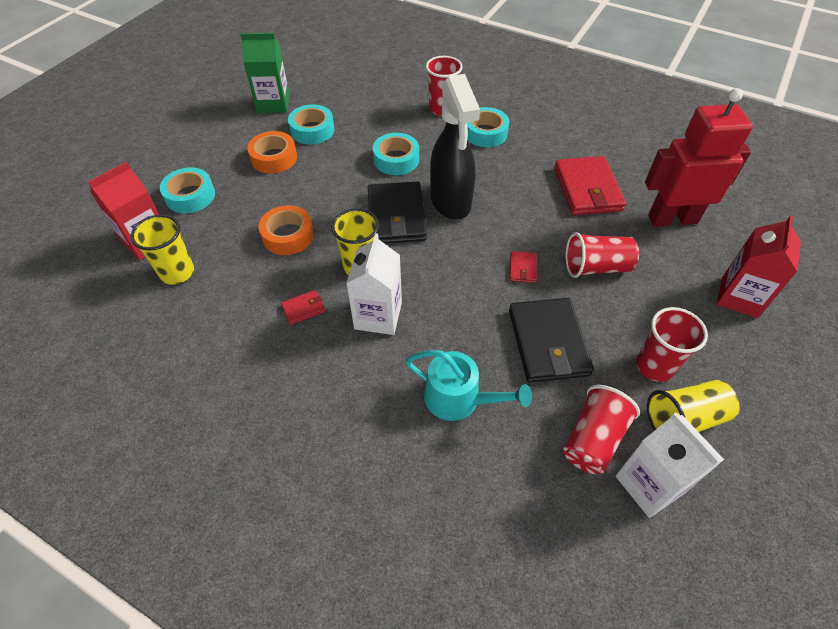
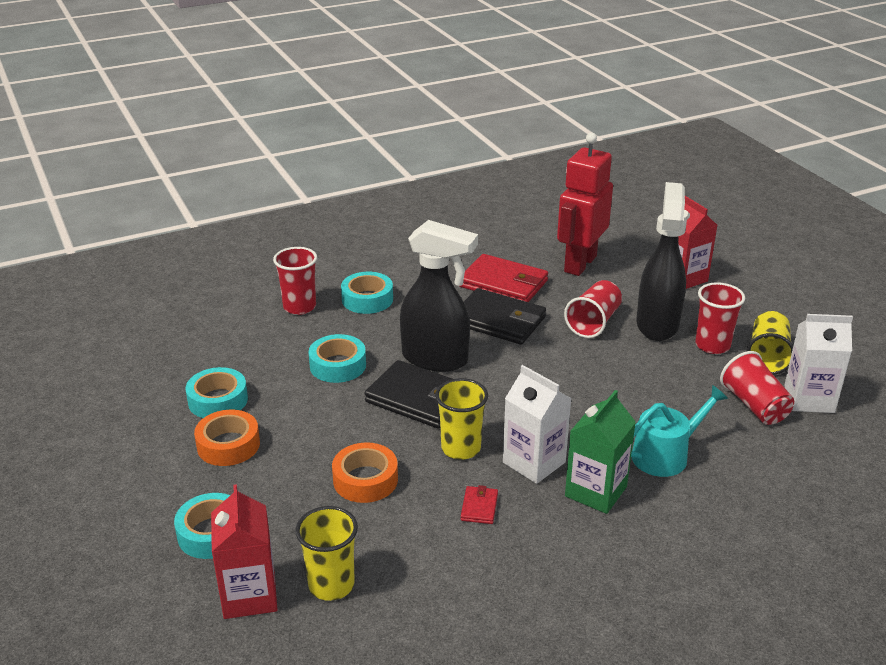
camera: 55 degrees left, 20 degrees down
green carton [240,33,290,113] -> green carton moved to [565,390,636,514]
black wallet [509,298,594,382] -> black wallet moved to [464,288,546,345]
red wallet [510,251,537,283] -> none
none -> black spray bottle [636,182,687,341]

